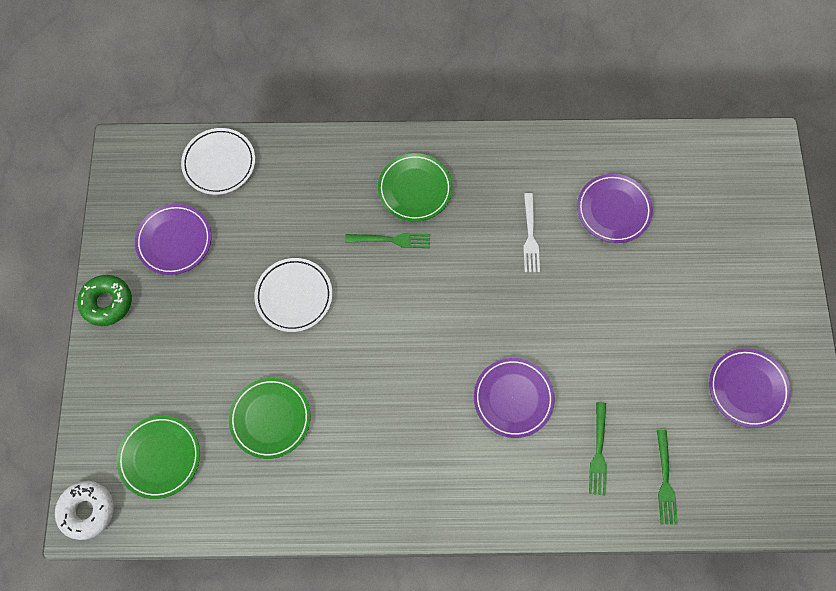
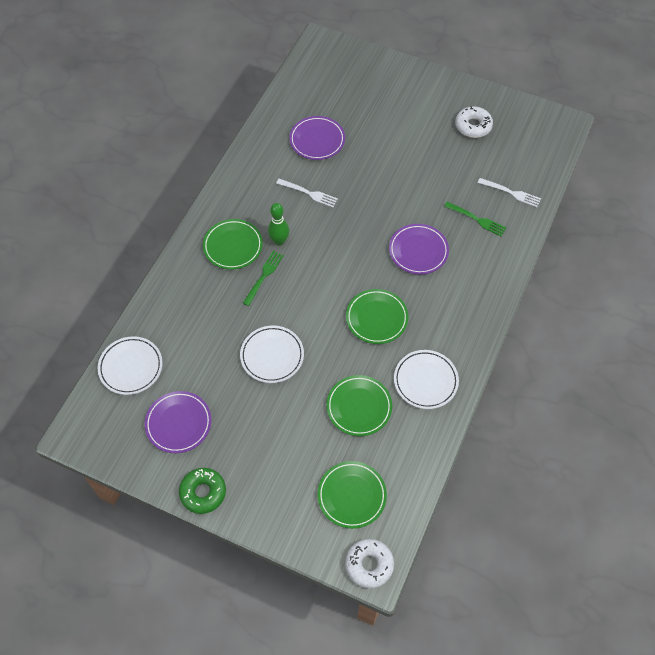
camera: 65 degrees left, 10 degrees down
green fork [657,430,678,525] -> white fork [478,178,541,207]
purple plate [709,348,791,428] -> white donut [455,106,493,138]
none -> green bowling pin [268,203,289,246]
none -> green plate [346,289,408,344]
none -> white plate [394,350,459,409]

